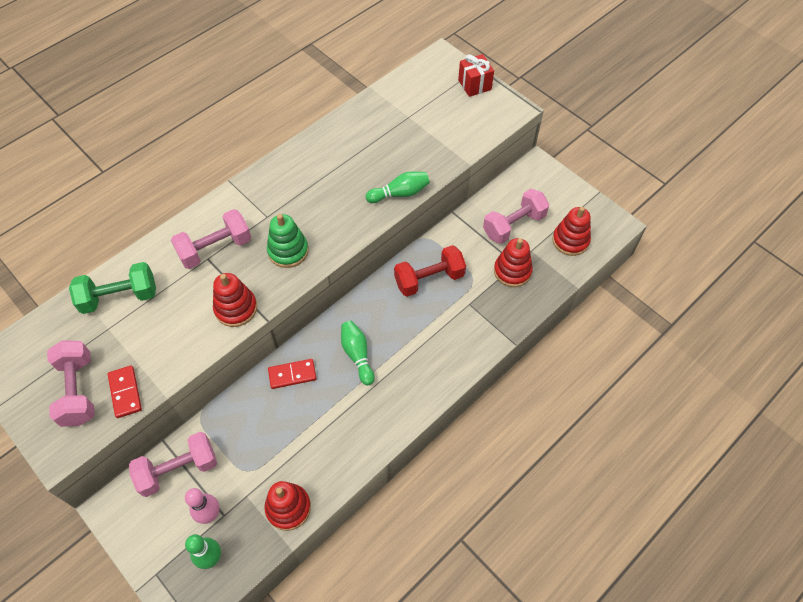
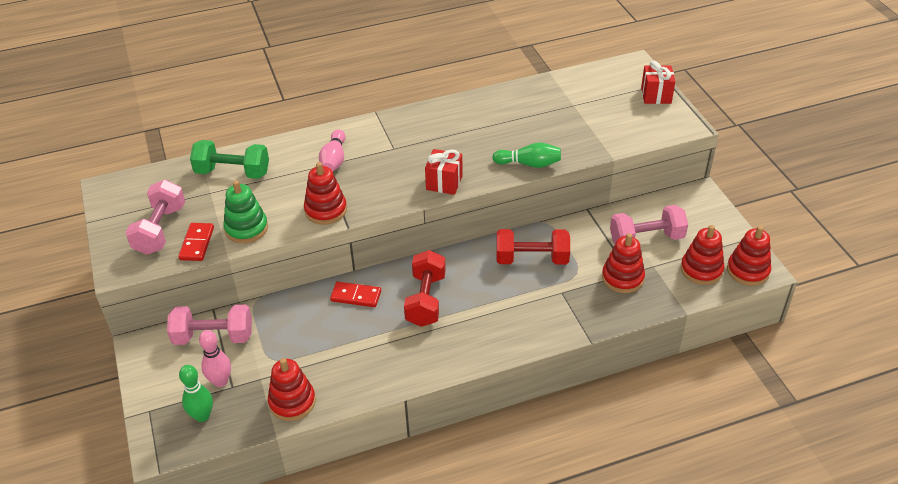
camera: 25 degrees right, 15 degrees down
pink dumbbell [171,209,251,269] -> pink bowling pin [319,129,345,172]
green stacking toy [267,214,309,268] -> green stacking toy moved to [223,180,268,243]
green bowling pin [341,321,375,385] -> red dumbbell [404,250,446,327]
none -> red gift [425,149,463,195]
none -> red stacking toy [727,226,771,286]

